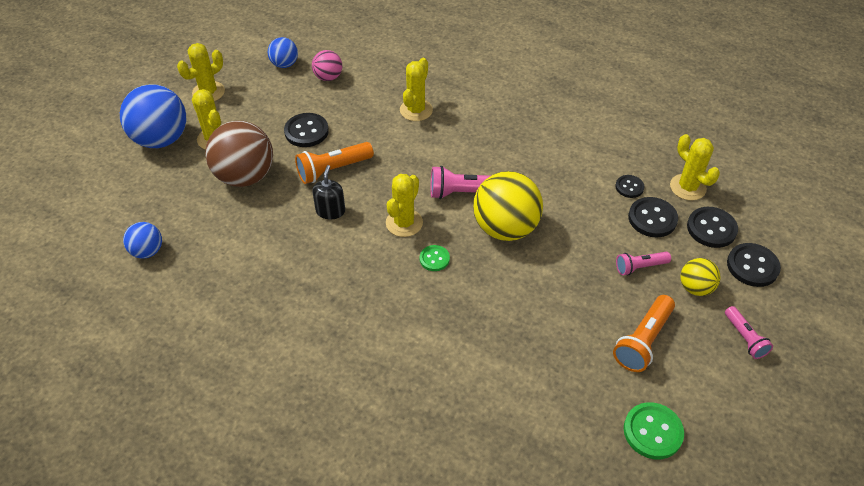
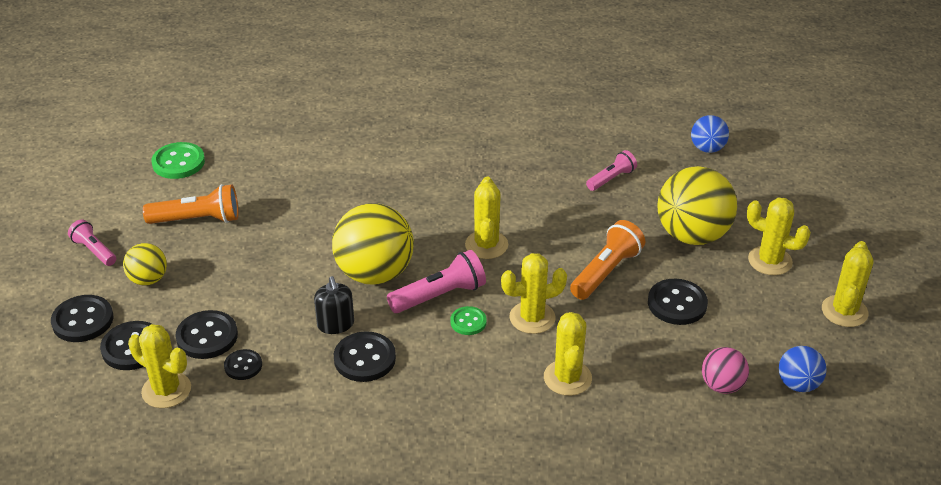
camera: 155 degrees right, 10 degrees down
blue ball [120,84,186,148] -> none
brown ball [205,121,273,187] -> yellow ball [657,166,737,245]
black soap dispenser [312,165,345,220] -> black soap dispenser moved to [314,276,354,334]
green button [420,245,450,271] -> green button moved to [450,306,487,335]
orange flashlight [613,295,675,372] -> orange flashlight turned 75 degrees clockwise [143,184,239,224]
pink flashlight [616,252,671,275] -> pink flashlight moved to [586,150,637,191]
none -> black button [334,331,396,382]
none -> yellow cactus [501,253,567,334]

